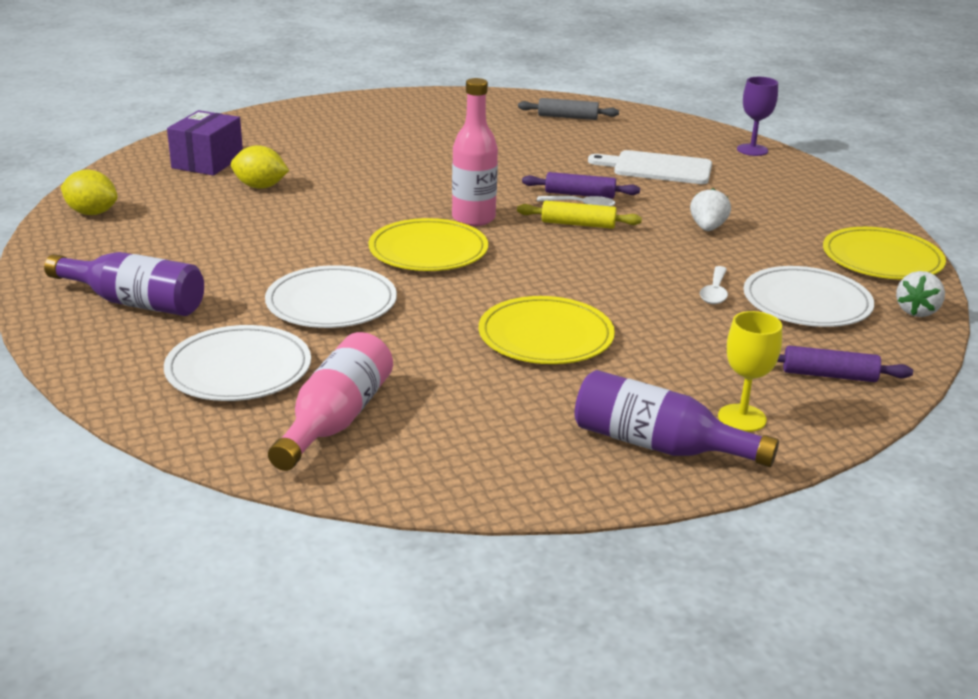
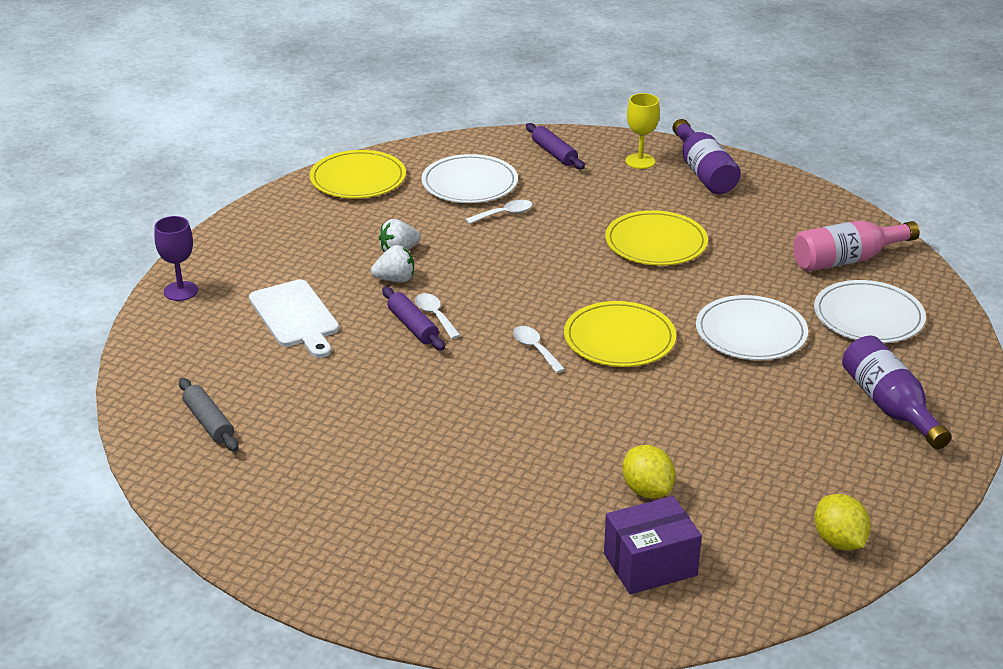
camera: 130 degrees left, 5 degrees up
pink bottle [452,78,498,226] -> white spoon [513,326,565,373]
yellow rolling pin [517,201,642,229] -> none
white strawberry [896,271,945,317] -> white strawberry moved to [371,245,414,282]

